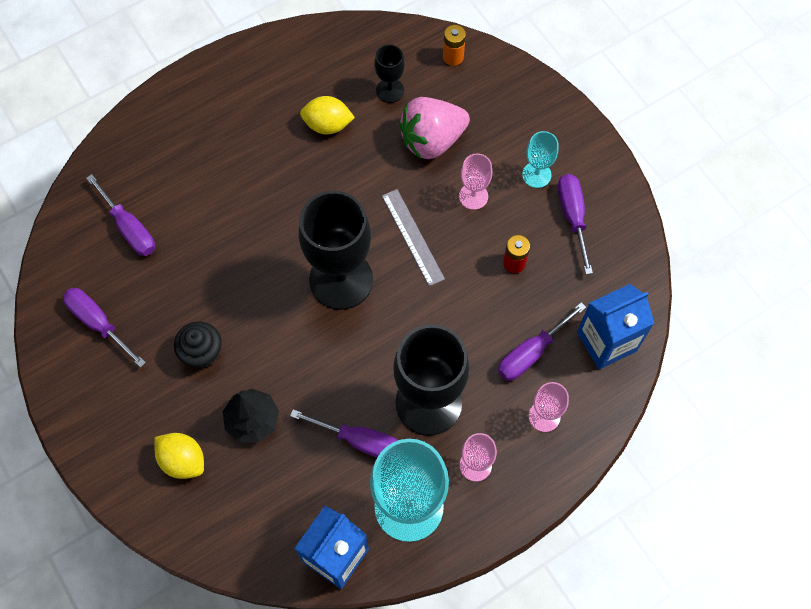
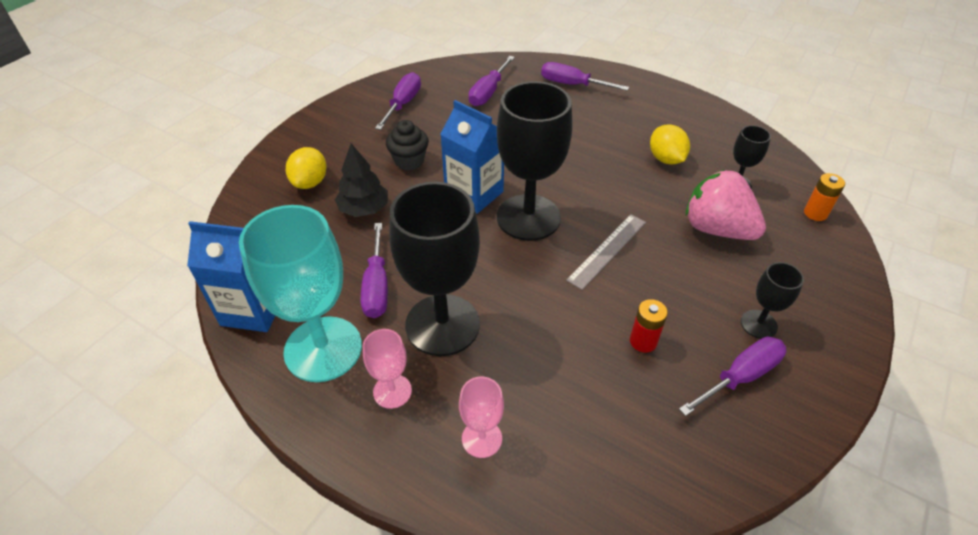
camera: 65 degrees right, 20 degrees down
pink goblet [459,153,493,210] -> none
purple screwdriver [498,302,586,381] -> purple screwdriver moved to [541,62,629,91]
turquoise goblet [522,131,558,188] -> black goblet [741,262,804,339]
blue carton [577,284,655,369] -> blue carton moved to [440,100,504,214]

